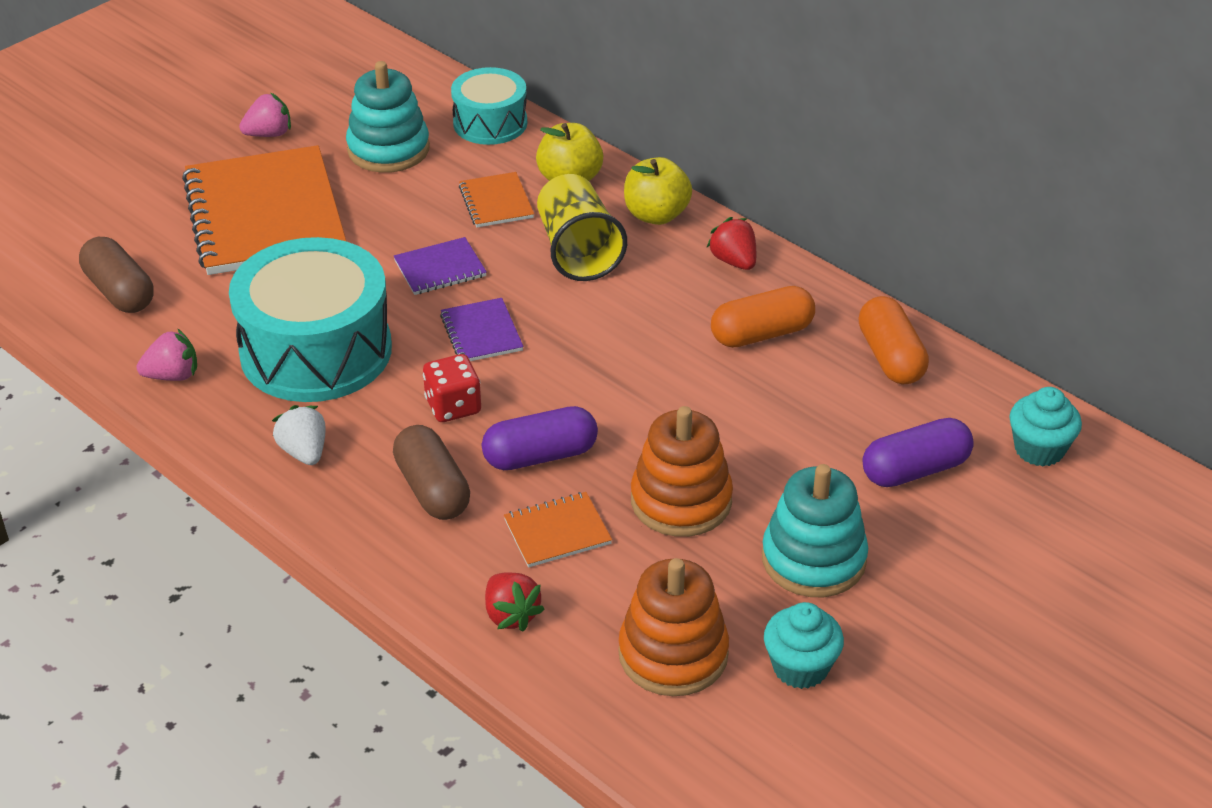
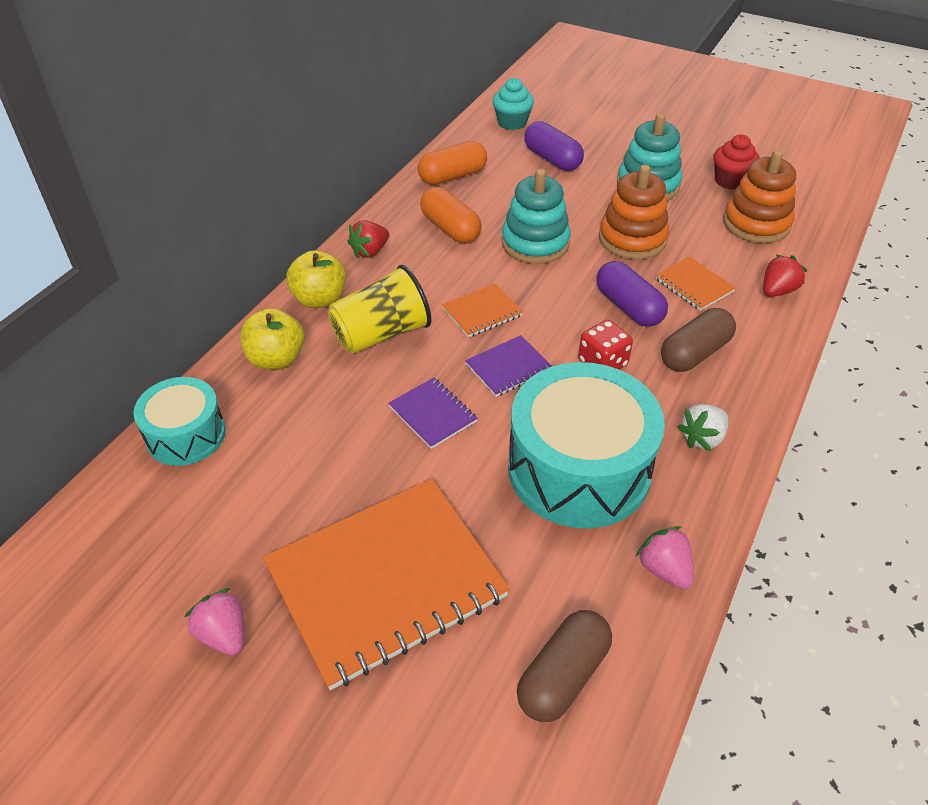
camera: 105 degrees left, 5 degrees up
turquoise stacking toy [346,61,430,173] -> turquoise stacking toy moved to [502,169,571,264]
orange notebook [459,172,534,228] -> orange notebook moved to [442,283,523,338]
turquoise cupcake [764,602,844,689] -> red cupcake [713,134,760,190]

